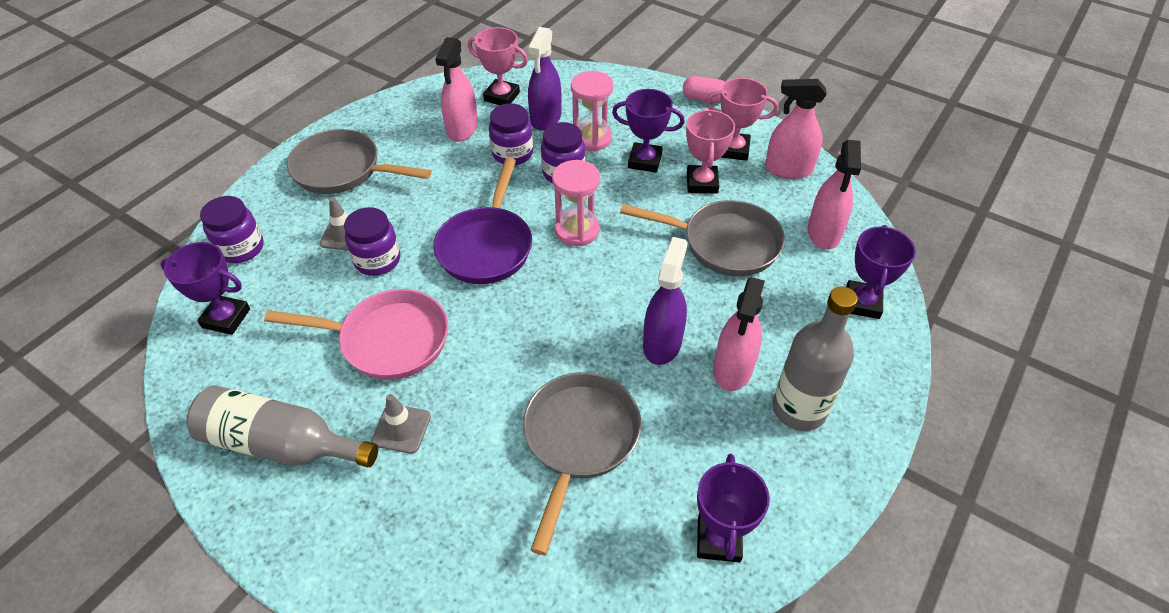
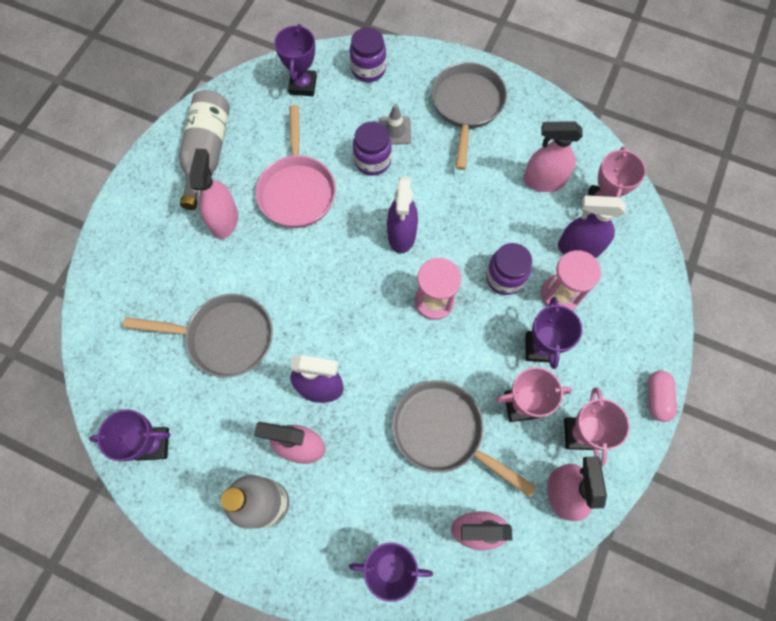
camera: 80 degrees right, 20 degrees up
grey traffic cone [371,394,431,454] -> pink spray bottle [189,149,238,239]
purple pan [433,158,532,284] -> purple spray bottle [387,176,418,253]
purple jar [489,103,533,165] -> none
grey pan [620,200,785,276] -> grey pan turned 120 degrees clockwise [392,380,536,497]

